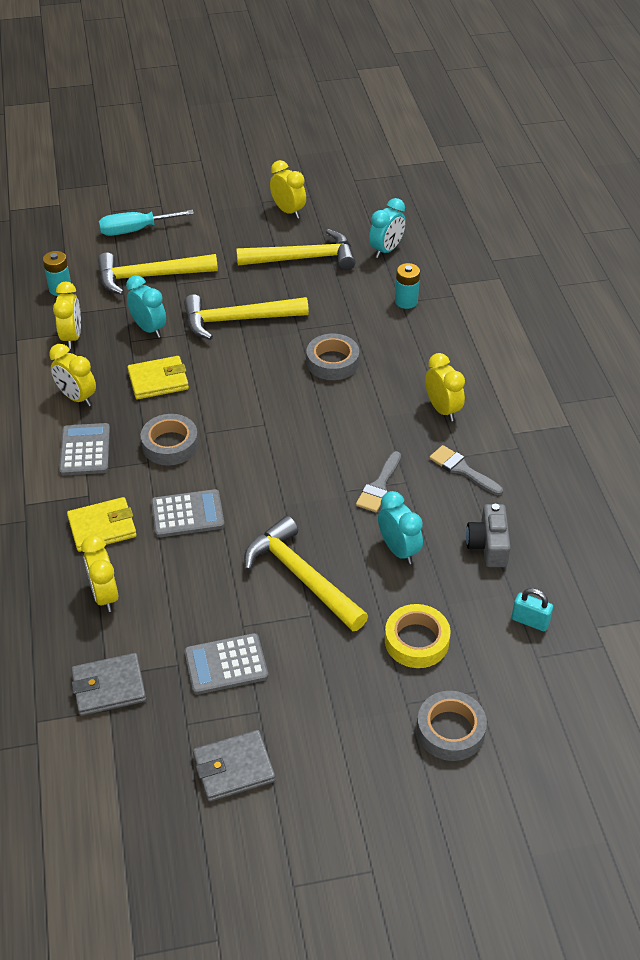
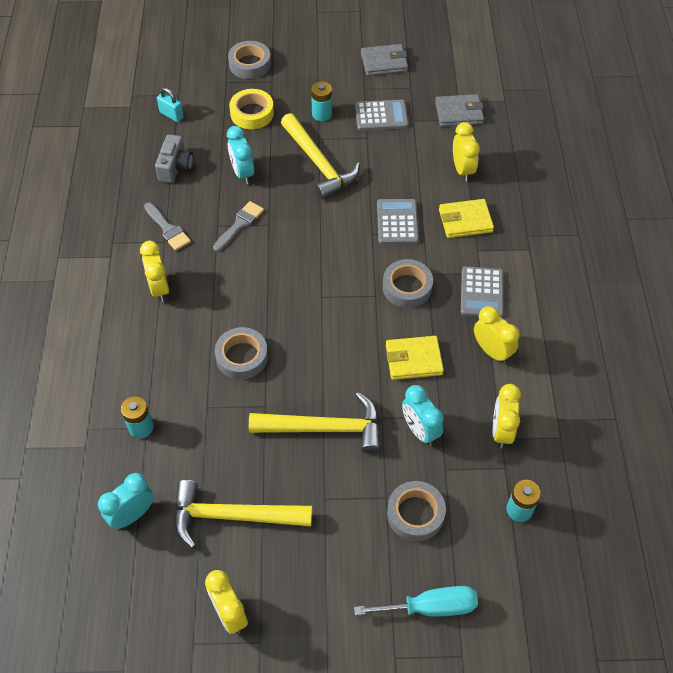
camera: 170 degrees left, 10 degrees up
yellow hammer [98,252,218,295] -> grey tape [387,481,446,542]
grey calculator [151,489,225,537] -> grey calculator turned 90 degrees clockwise [377,199,419,244]
none -> turquoise battery [311,81,332,121]

